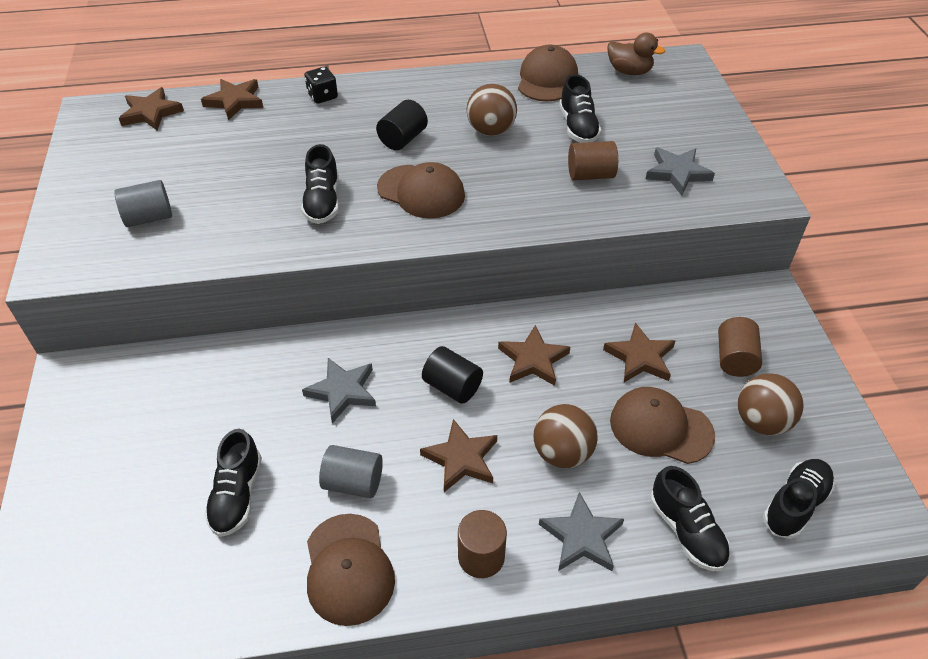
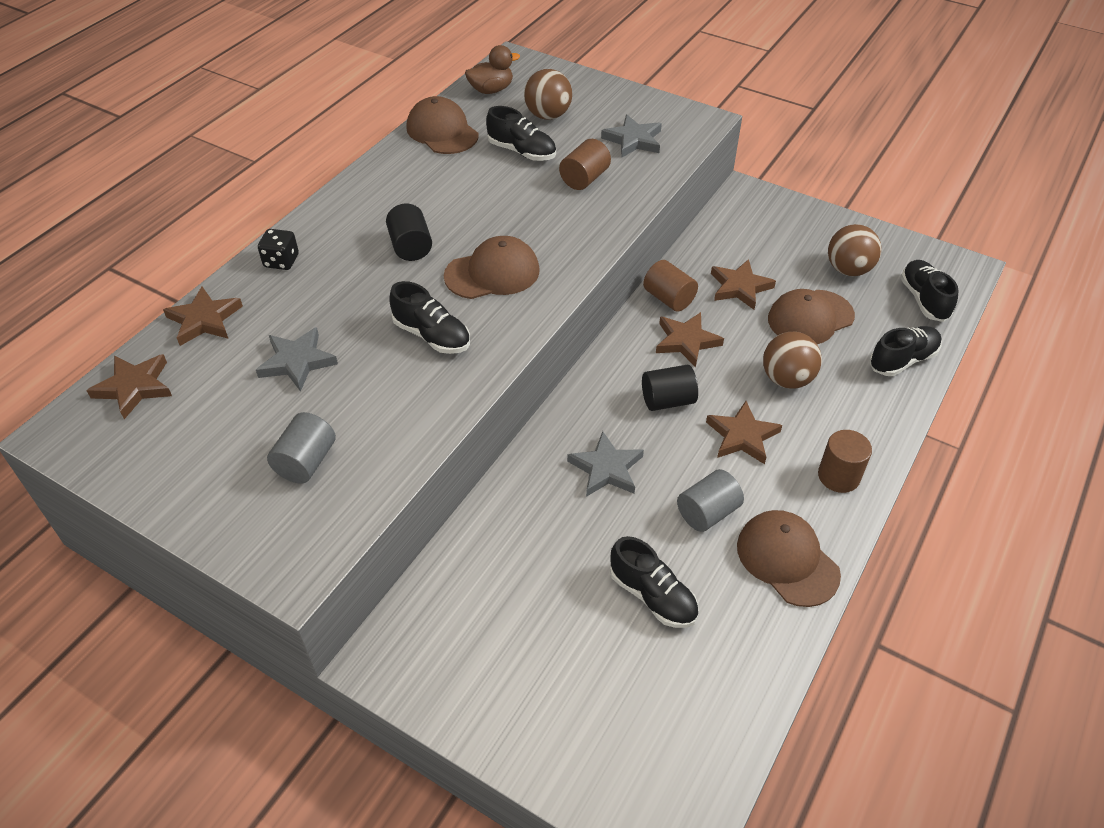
camera: 50 degrees left, 0 degrees up
brown cap [307,514,395,626] -> brown cap turned 150 degrees counterclockwise [737,510,841,607]
brown ball [467,84,517,136] -> brown ball moved to [524,69,572,120]
grey star [539,492,624,571] -> grey star moved to [256,327,338,392]
black shoe [651,466,731,571] -> black shoe turned 45 degrees counterclockwise [869,326,941,376]
brown cylinder [718,317,762,377] -> brown cylinder moved to [643,260,698,312]

